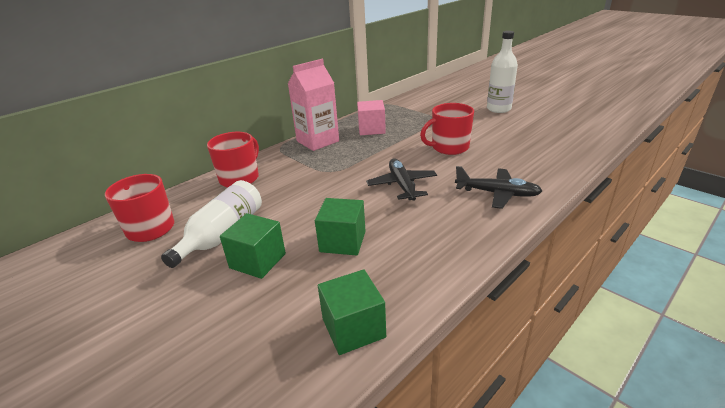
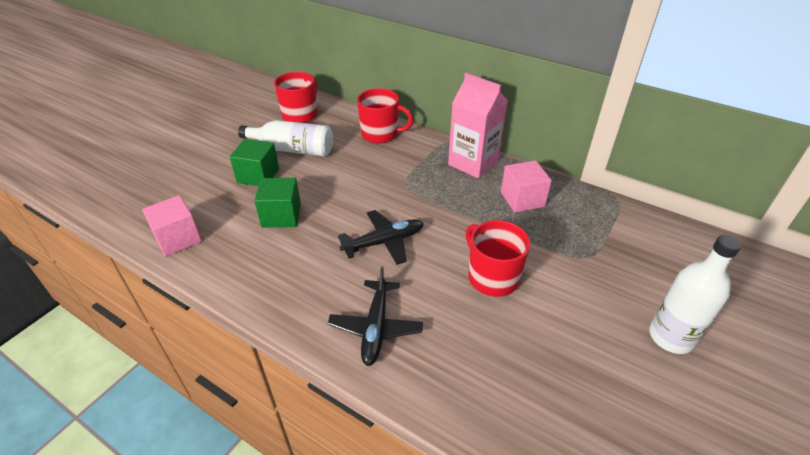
camera: 75 degrees right, 10 degrees up
green cube [318,269,386,355] -> pink cube [142,195,202,257]

